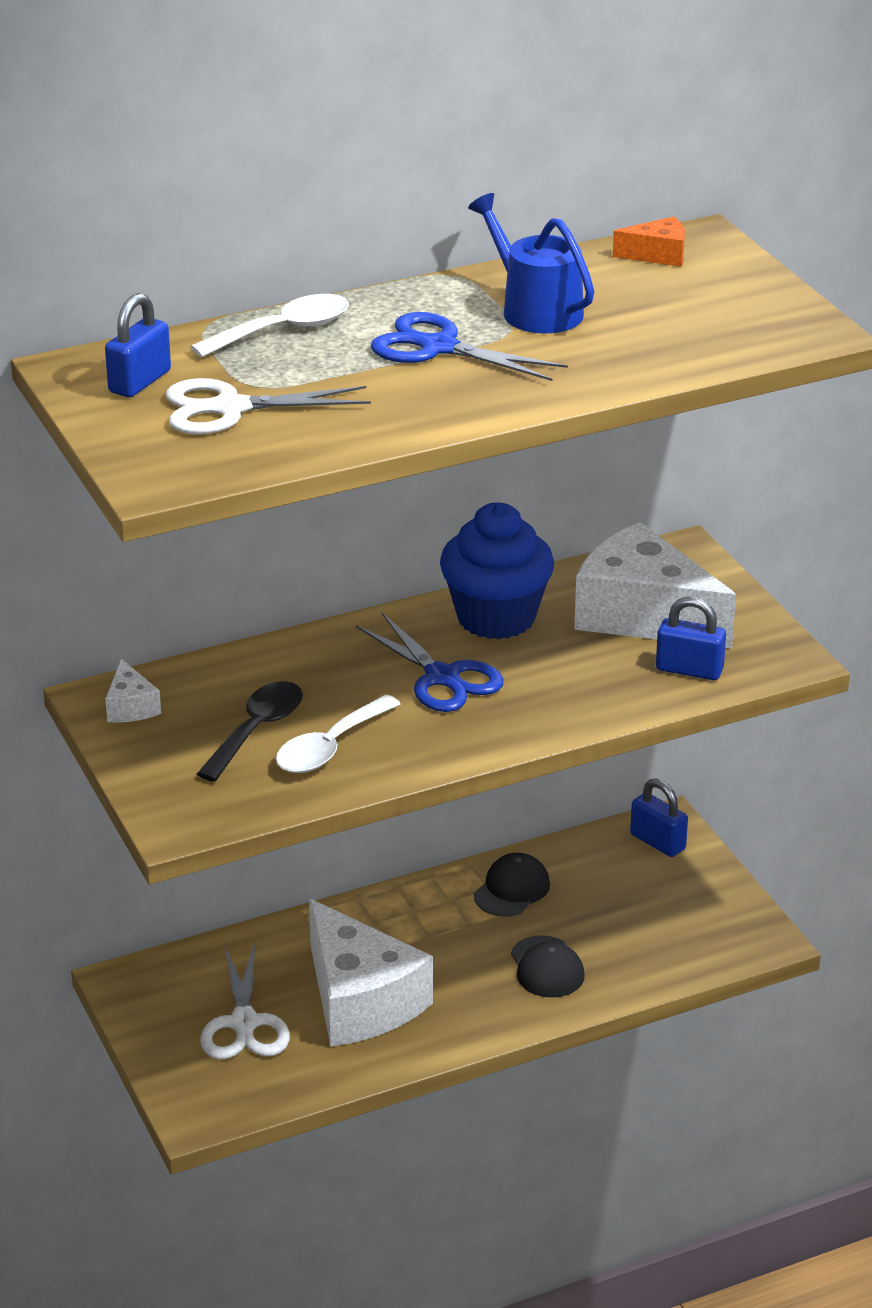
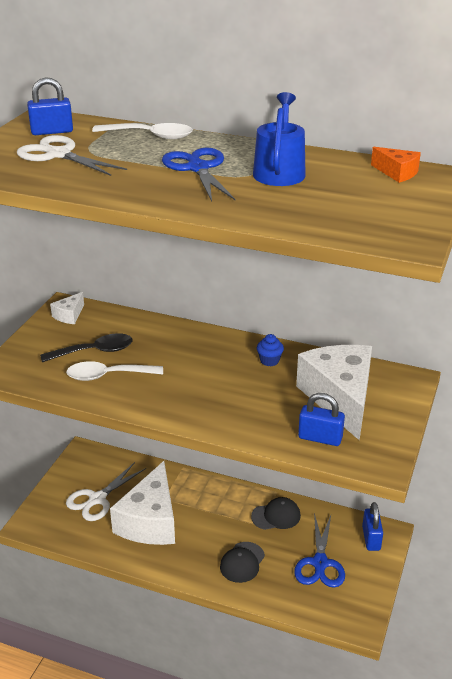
camera: 45 degrees right, 0 degrees up
blue scissors [356,613,504,712] -> blue scissors moved to [294,513,345,588]
blue cupcake [440,502,554,639] -> blue cupcake [257,334,284,366], size x0.40
blue padlock [656,597,726,680] -> blue padlock turned 45 degrees counterclockwise [298,393,345,446]

